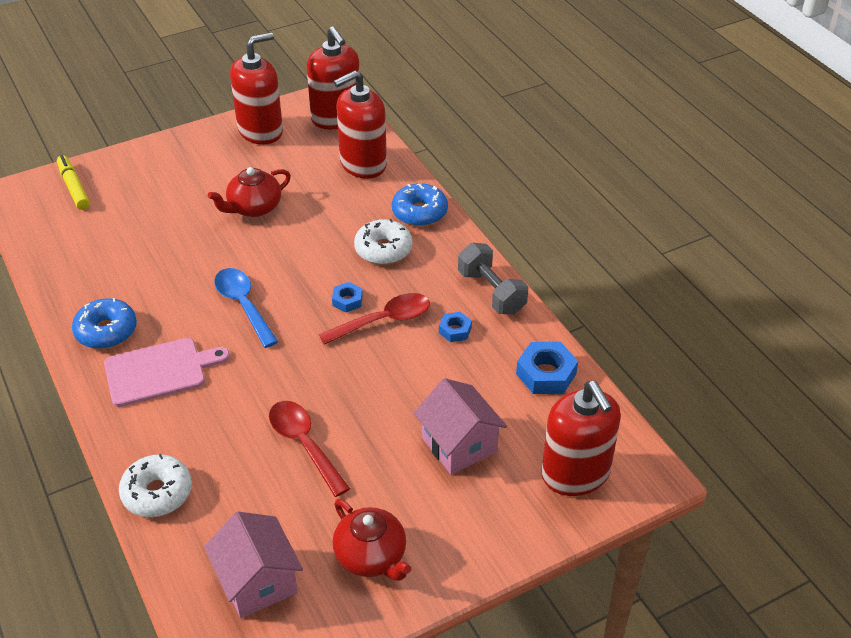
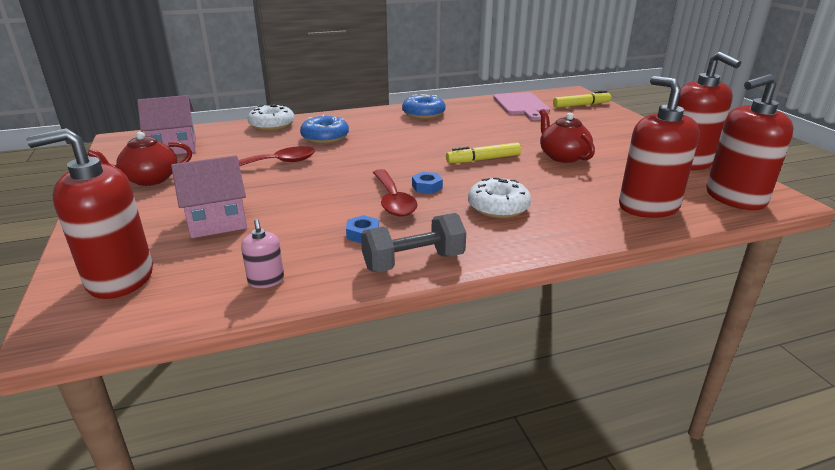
camera: 100 degrees right, 15 degrees down
pink cutting board [104,338,230,407] -> pink cutting board moved to [493,92,550,121]
blue spoon [214,268,278,348] -> none
blue donut [392,183,448,226] -> blue donut moved to [300,115,349,144]
blue nut [516,342,578,394] -> pink soap dispenser [241,219,284,288]
none -> yellow marker [446,142,521,163]

